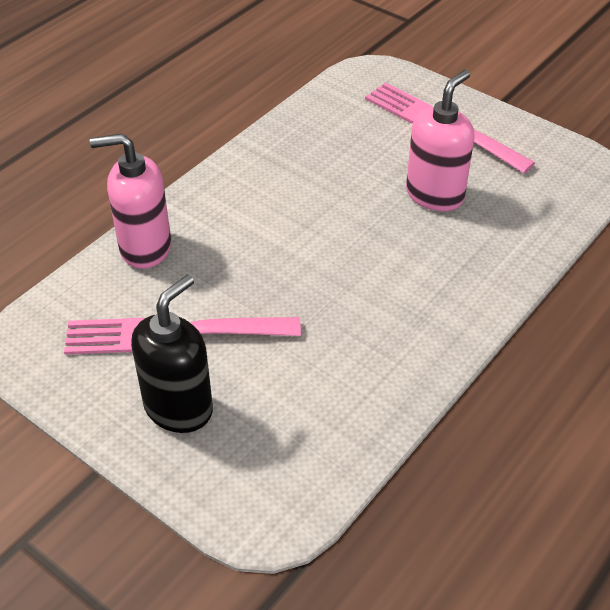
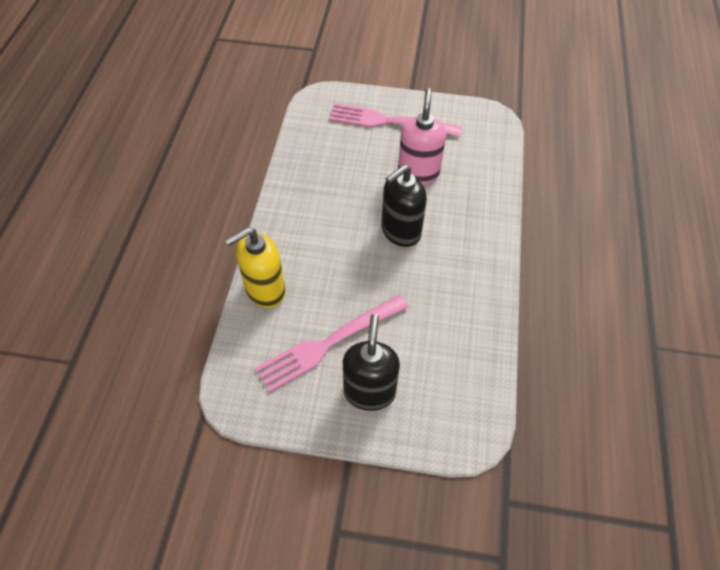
camera: 30 degrees left, 10 degrees up
pink soap dispenser [90,134,171,269] -> yellow soap dispenser [225,227,285,308]
none -> black soap dispenser [382,165,427,247]

